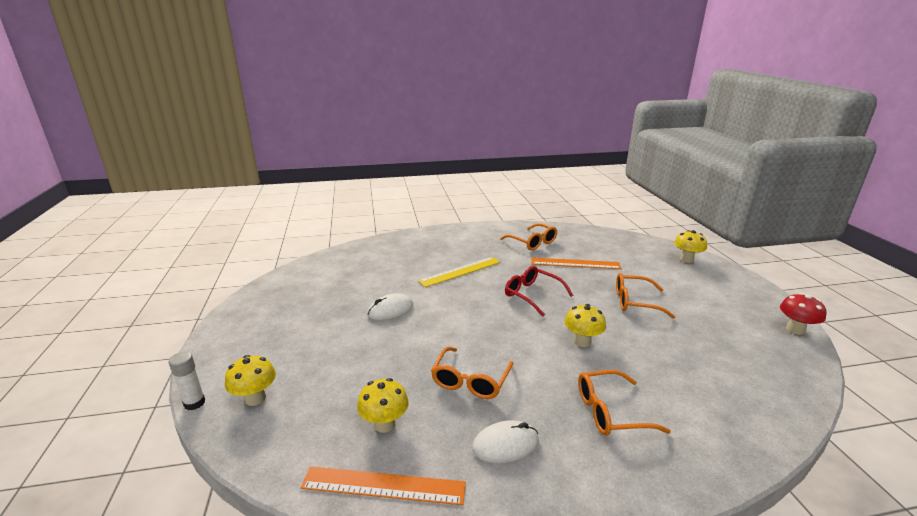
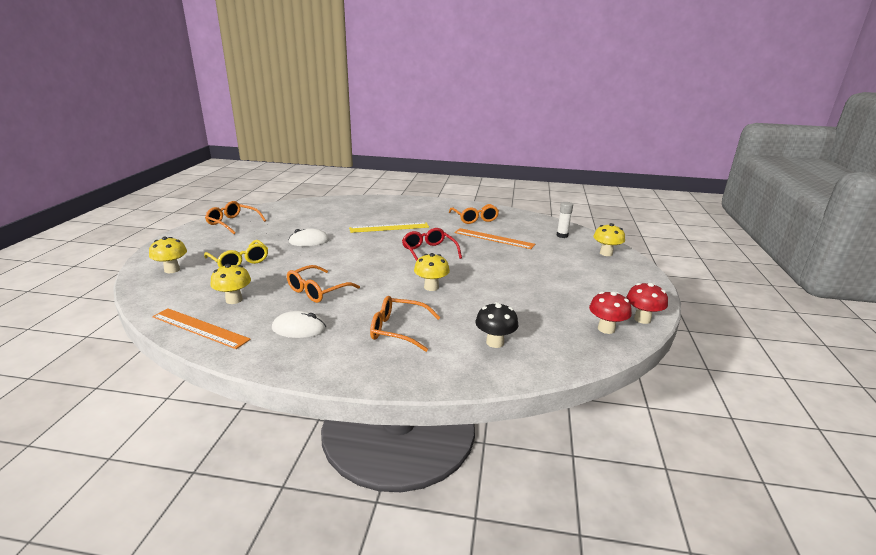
camera: 20 degrees right, 0 degrees up
white glue stick [168,352,205,410] -> white glue stick moved to [557,202,573,238]
orange glasses [616,273,675,319] -> orange glasses moved to [205,201,266,234]
none -> yellow glasses [204,240,268,268]
none -> black mushroom [475,302,519,348]
none -> red mushroom [589,291,632,334]

